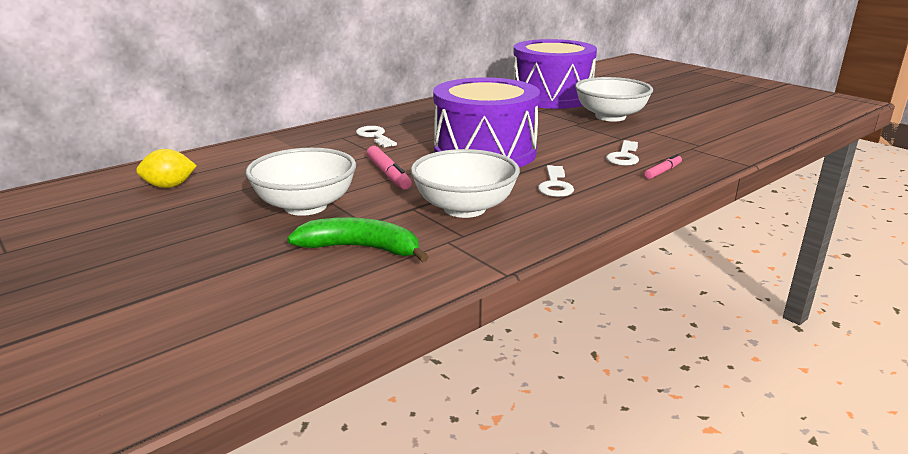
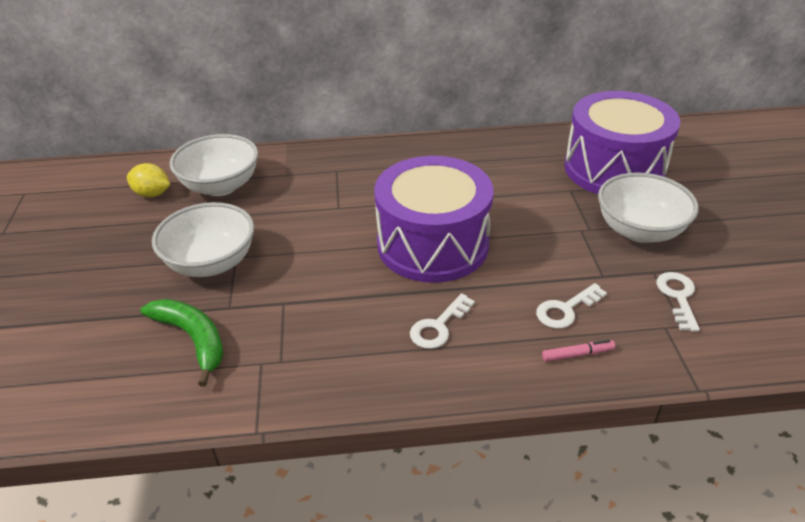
camera: 35 degrees right, 15 degrees up
white key [356,126,397,148] -> white key moved to [656,272,700,332]
pink marker [367,146,412,190] -> none
white bowl [411,149,520,218] -> white bowl moved to [169,134,258,196]

